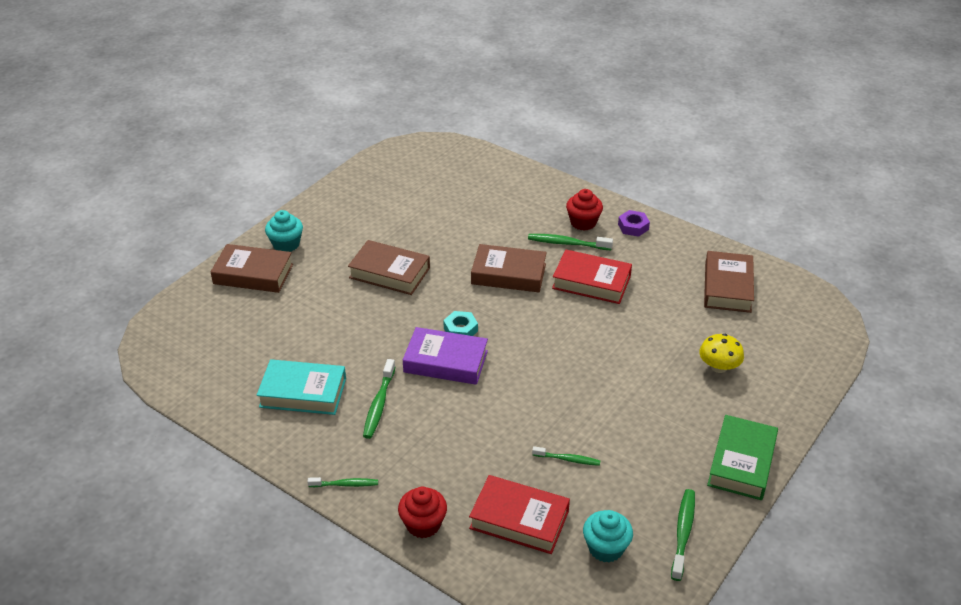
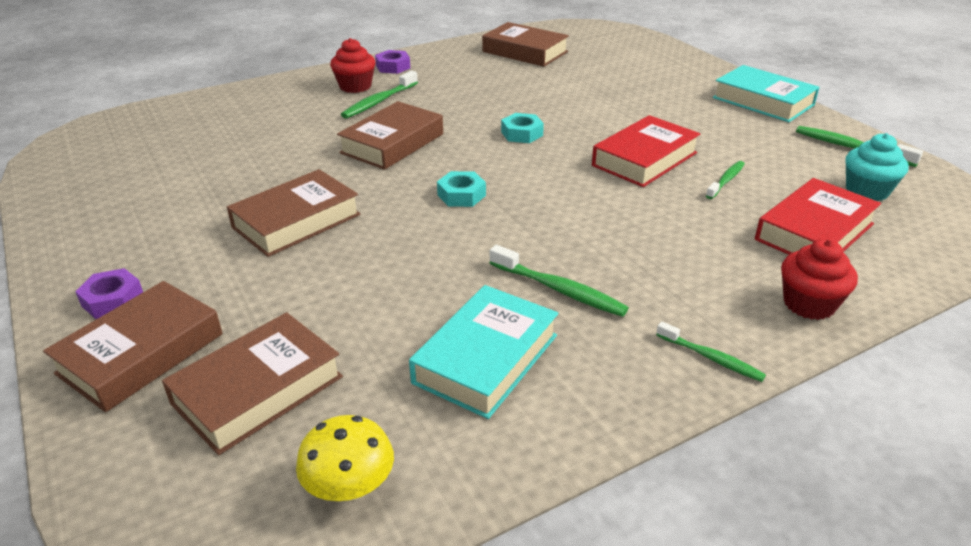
camera: 65 degrees left, 5 degrees down
turquoise cupcake [265,210,303,252] -> purple nut [75,268,143,319]
green toothbrush [307,477,378,487] -> green toothbrush turned 105 degrees clockwise [656,322,766,382]
purple book [403,327,488,385] -> none
red book [552,250,632,304] -> red book moved to [592,115,700,187]
yellow mushroom [699,334,744,373] -> yellow mushroom moved to [296,415,394,501]
green book [707,415,778,500] -> turquoise book [713,65,820,122]
none -> brown book [162,312,343,455]
none -> turquoise nut [501,113,544,143]

